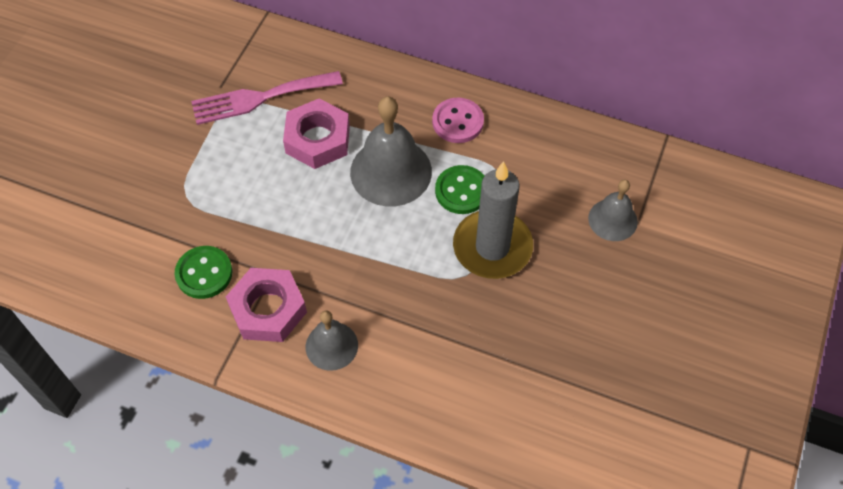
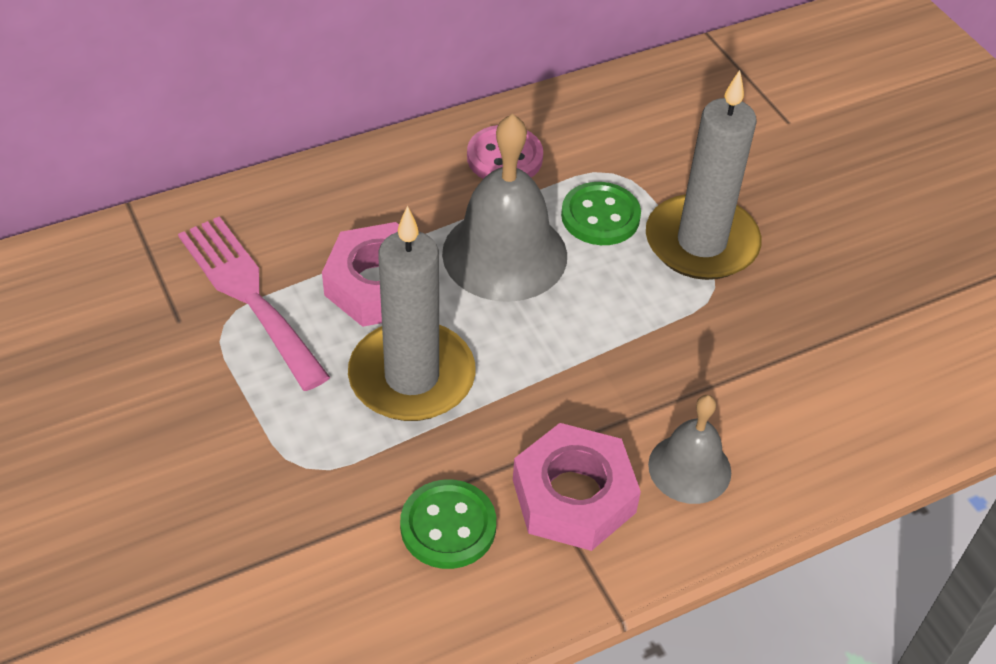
camera: 50 degrees left, 10 degrees down
pink fork [191,71,343,125] -> pink fork turned 120 degrees clockwise [178,216,330,391]
grey bell [588,180,638,241] -> none
none -> grey candle [348,206,476,421]

